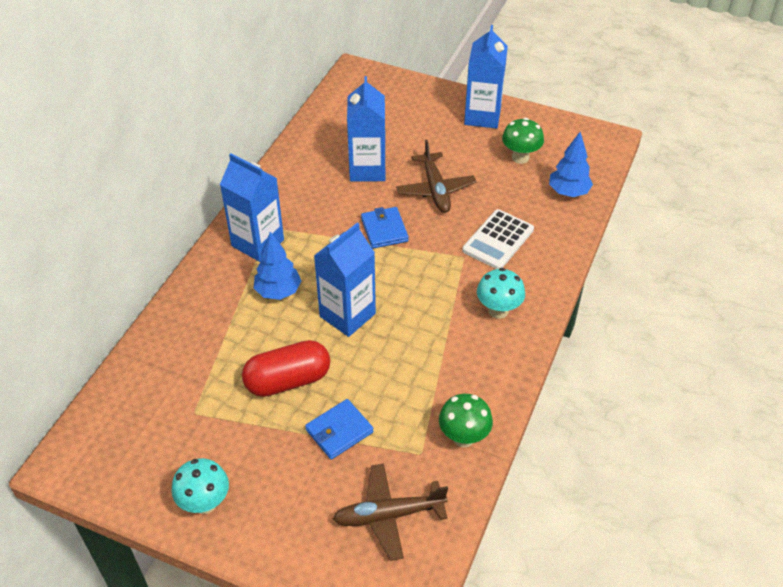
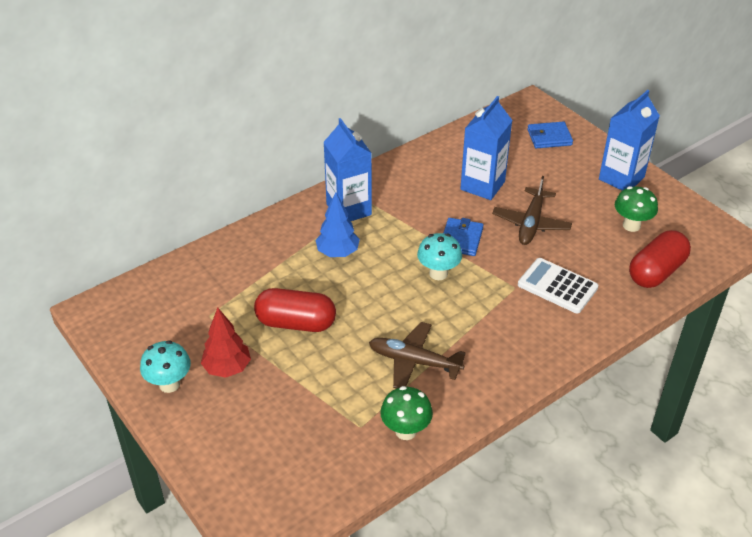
camera: 30 degrees right, 5 degrees down
blue wallet [305,399,374,460] -> blue wallet moved to [527,121,573,148]
blue carton [314,223,376,337] -> none
brown plane [333,463,448,561] -> brown plane moved to [369,322,465,389]
white calculator [462,209,534,269] -> white calculator turned 60 degrees clockwise [518,258,598,314]
turquoise mushroom [477,268,525,319] -> turquoise mushroom moved to [417,233,462,280]
blue tree [549,132,593,197] -> red capsule [629,230,691,288]
none -> red tree [201,307,251,378]

